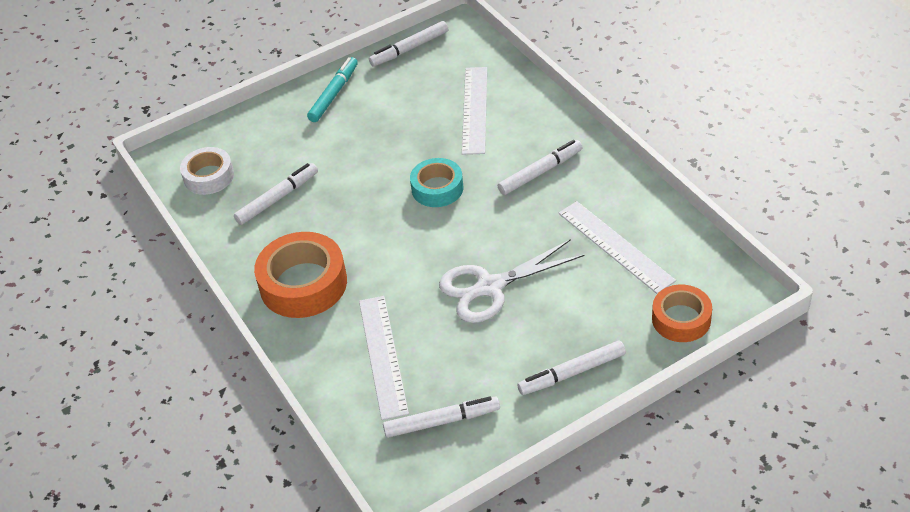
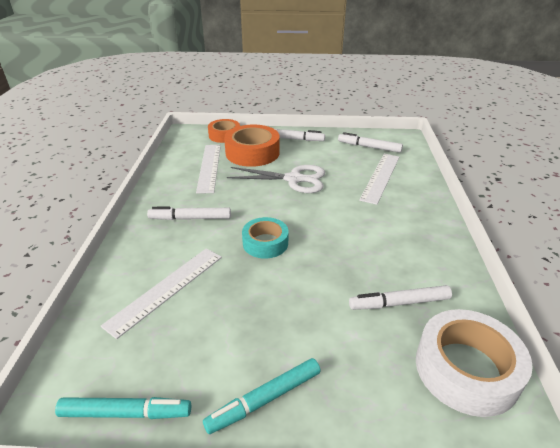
camera: 150 degrees left, 10 degrees down
white tape [180,147,234,195] -> white tape [416,309,533,417], size x1.59
orange tape [254,232,347,318] -> orange tape moved to [224,124,280,167]
white marker [369,21,448,66] -> turquoise marker [55,397,191,419]

